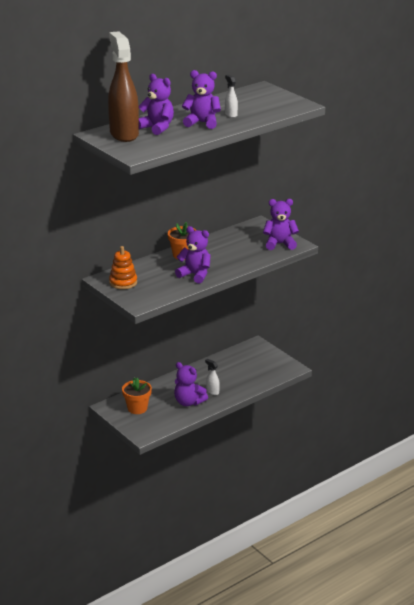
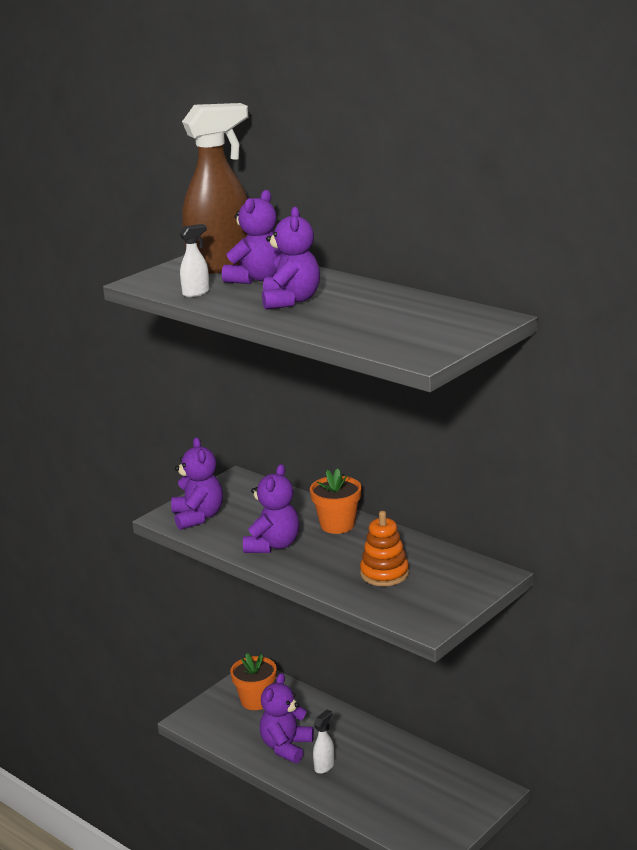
camera: 80 degrees right, 5 degrees down
orange stacking toy [109,246,137,289] -> orange stacking toy moved to [360,511,409,586]
white spray bottle [225,75,238,118] -> white spray bottle moved to [179,224,209,297]
purple teddy bear [263,199,299,250] -> purple teddy bear moved to [171,437,223,530]

